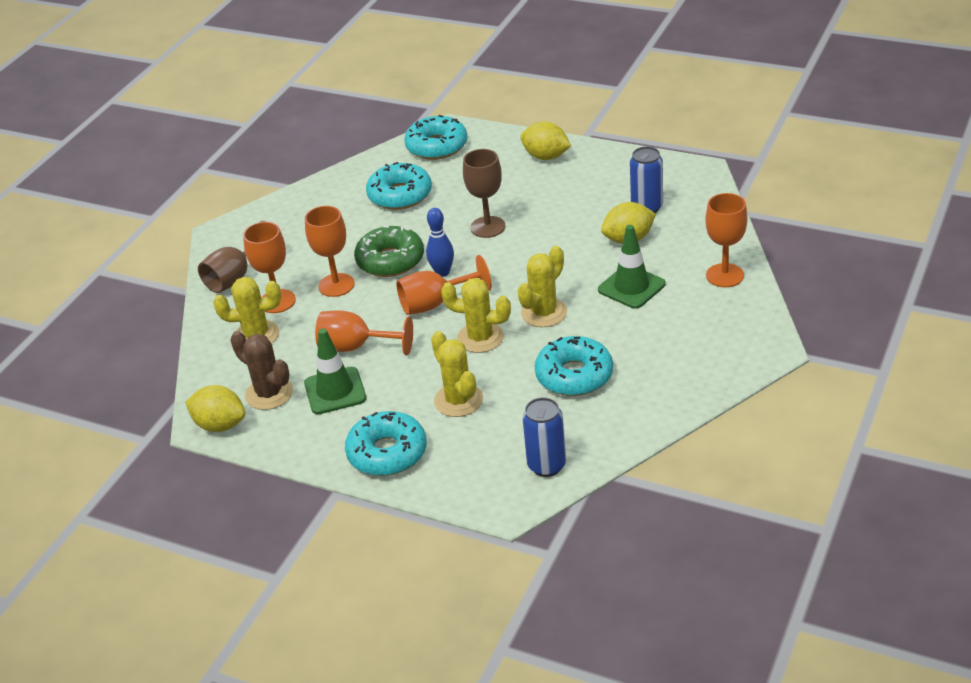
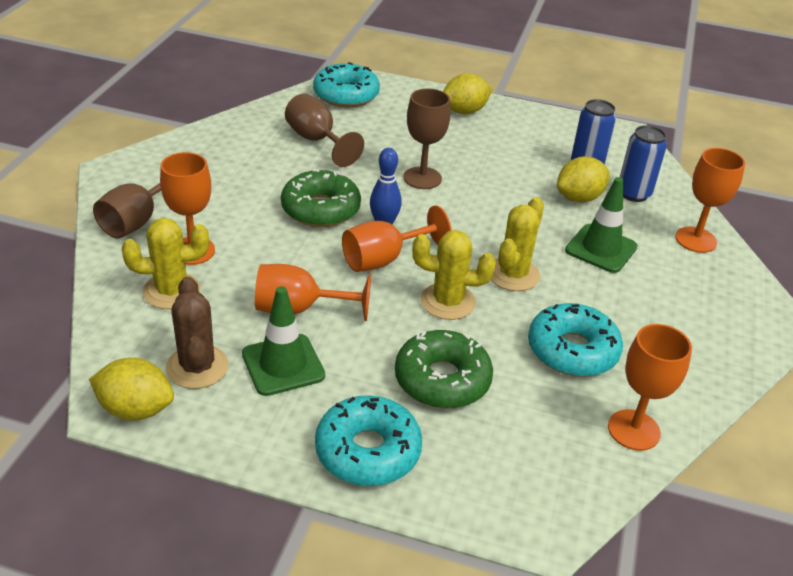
camera: 15 degrees left, 0 degrees up
brown cactus [230,331,293,410] -> brown cactus turned 45 degrees clockwise [166,276,229,389]
orange goblet [305,206,355,297] -> orange goblet moved to [608,324,692,451]
turquoise donut [366,162,432,210] -> brown goblet [285,93,364,167]
yellow cactus [431,331,483,417] -> green donut [395,330,493,409]
yellow lemon [520,121,571,160] -> yellow lemon turned 45 degrees counterclockwise [443,73,492,114]
blue can [522,397,566,477] -> blue can moved to [620,125,667,202]

